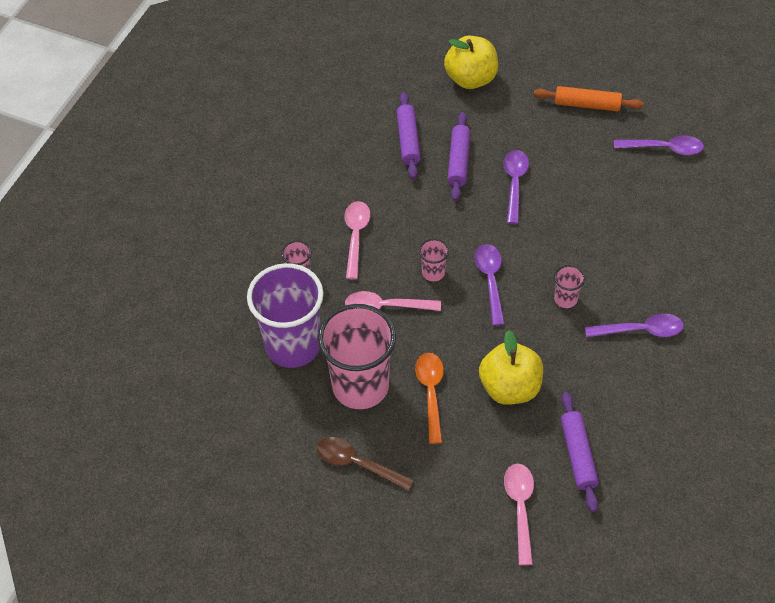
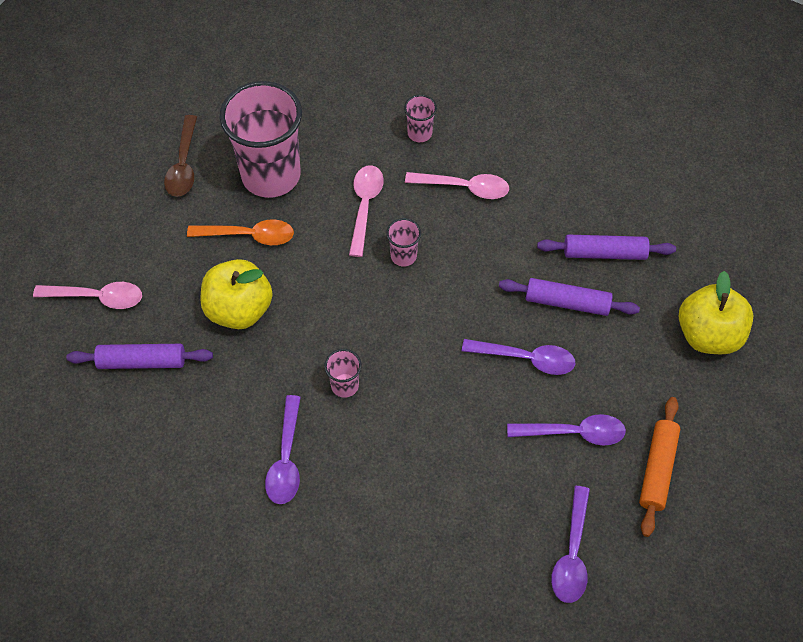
camera: 95 degrees right, 5 degrees up
purple cup [247,263,323,368] -> none
brown spoon [316,437,414,491] -> brown spoon turned 150 degrees clockwise [164,115,197,197]
purple spoon [475,244,505,326] -> purple spoon moved to [507,414,626,446]

